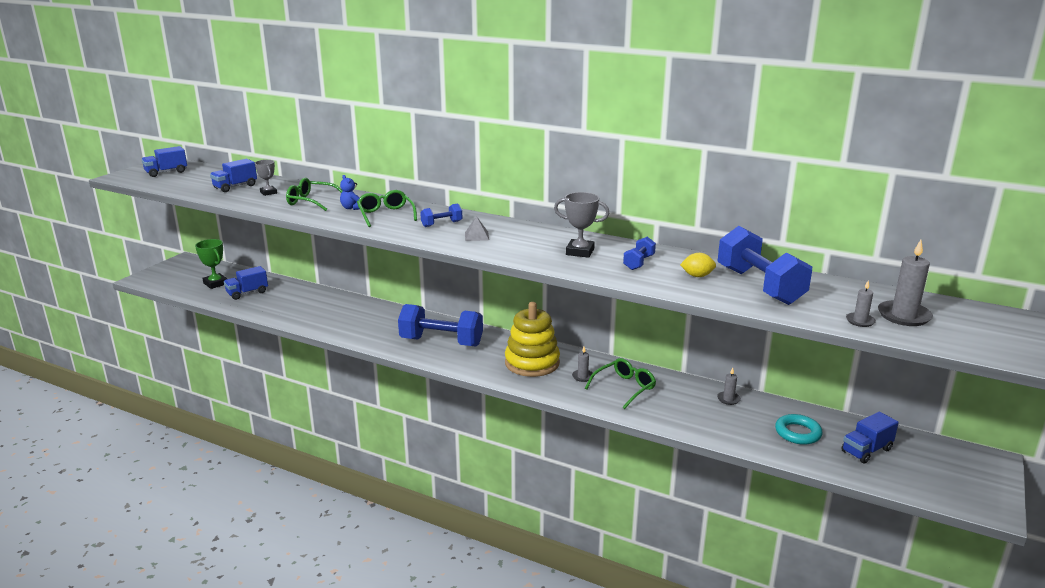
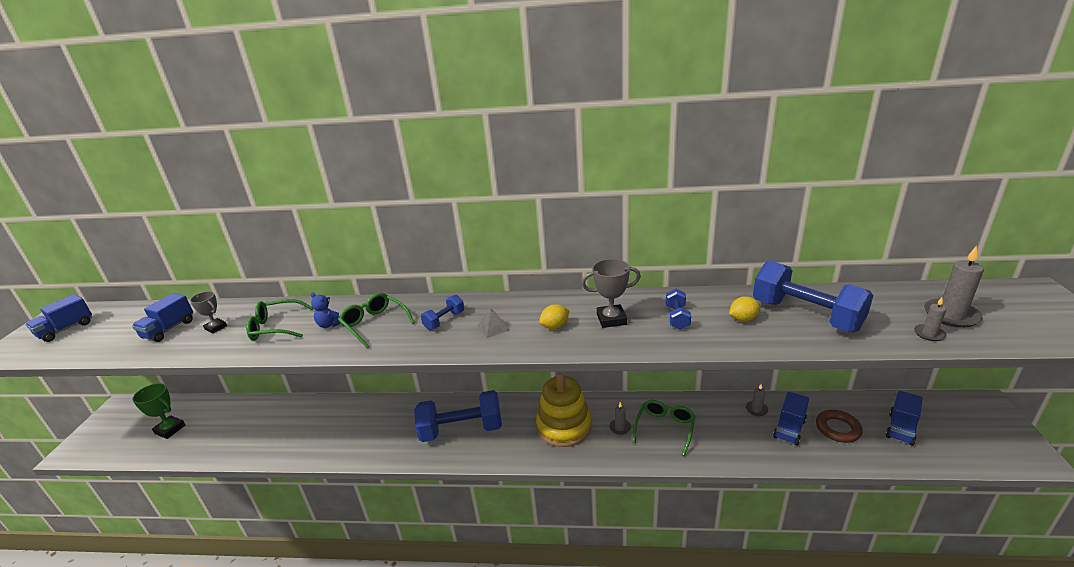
camera: 20 degrees left, 5 degrees up
blue truck [224,266,268,300] -> blue truck moved to [773,392,809,445]
turquoise ring [775,414,822,445] -> brown ring [816,410,863,443]
none -> yellow lemon [539,304,570,329]

